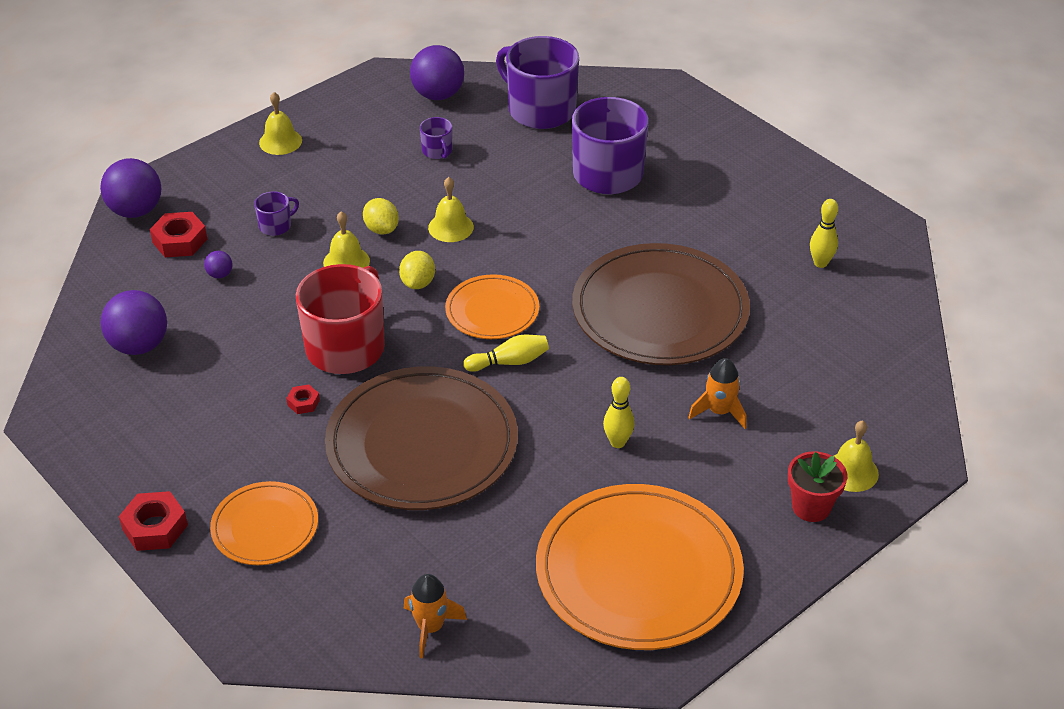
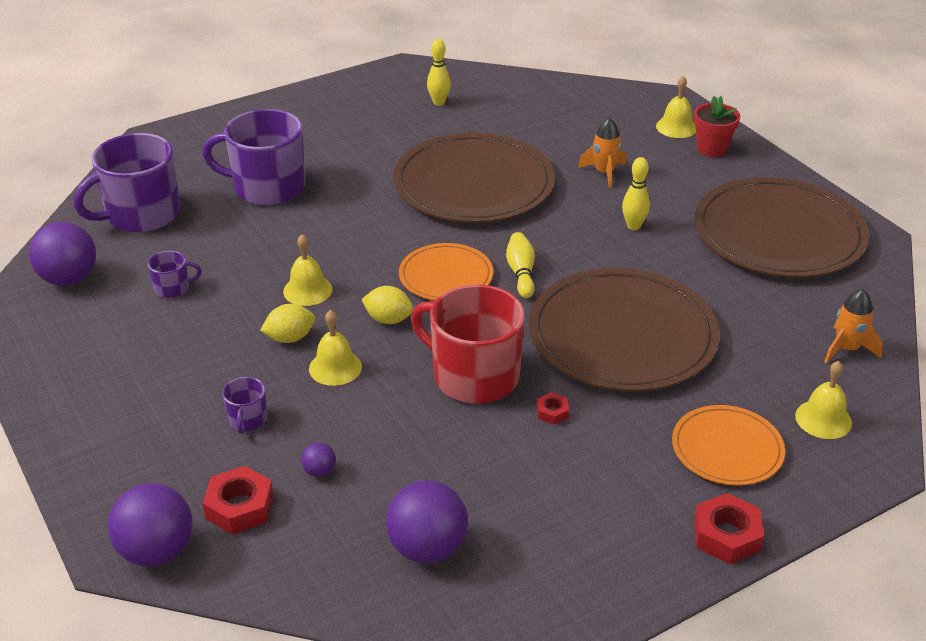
camera: 80 degrees left, 5 degrees down
purple mug [254,191,299,236] -> purple mug turned 150 degrees counterclockwise [222,377,267,434]
yellow bell [259,92,302,155] -> yellow bell moved to [795,361,852,439]
orange plate [536,484,744,650] -> brown plate [695,177,869,278]

